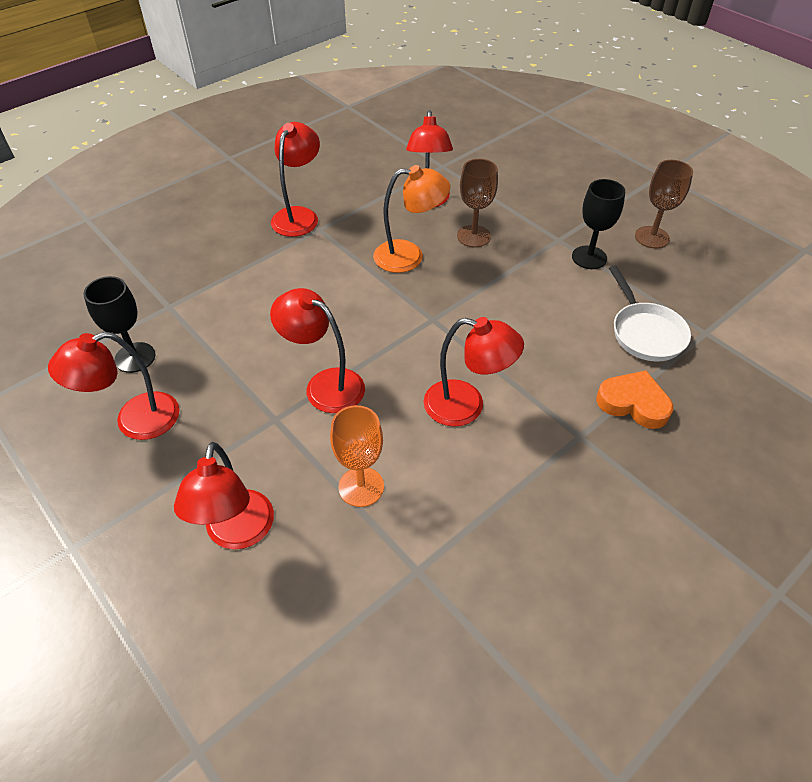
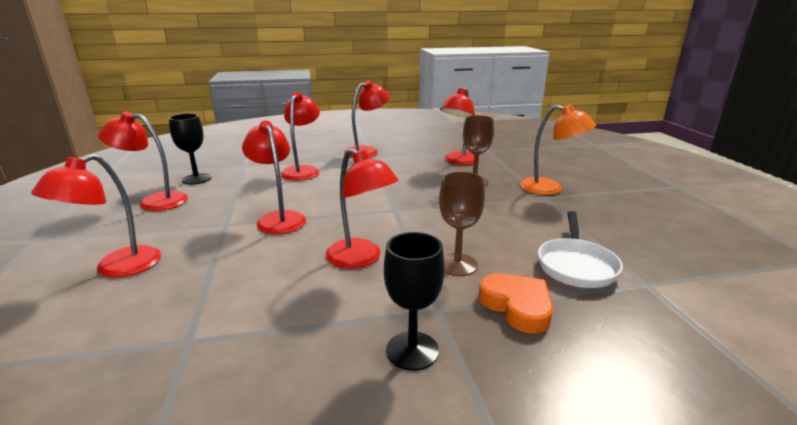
camera: 30 degrees right, 25 degrees down
orange goblet [330,405,384,507] -> none
orange lamp [373,165,450,273] -> orange lamp moved to [520,104,596,195]
black goblet [572,179,625,269] -> black goblet moved to [384,232,445,371]
brown goblet [635,160,693,249] -> brown goblet moved to [439,172,485,276]
none -> red lamp [281,92,320,181]

